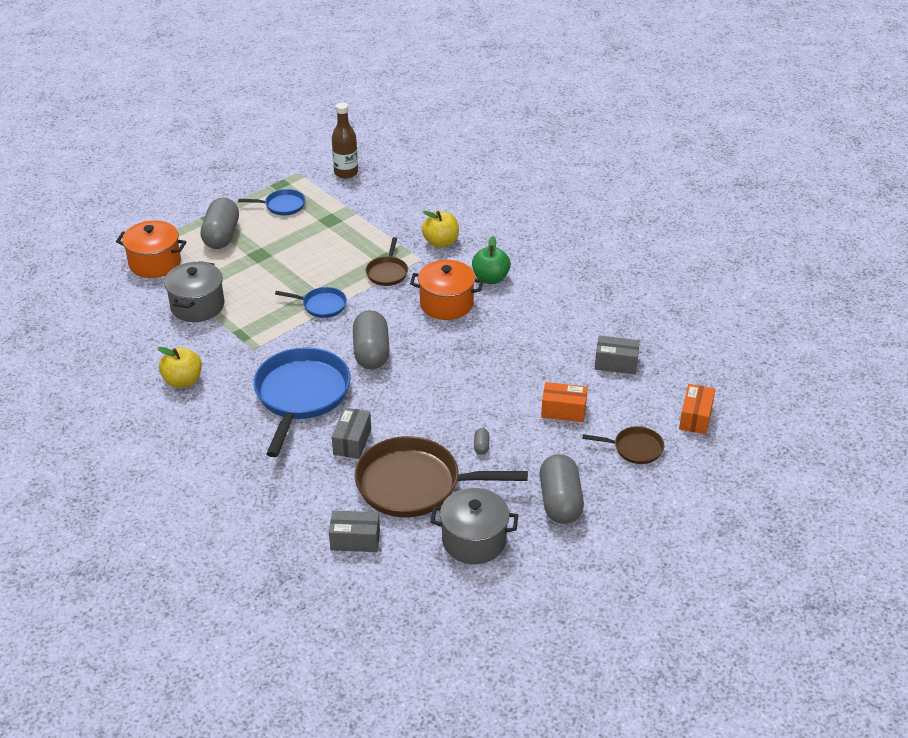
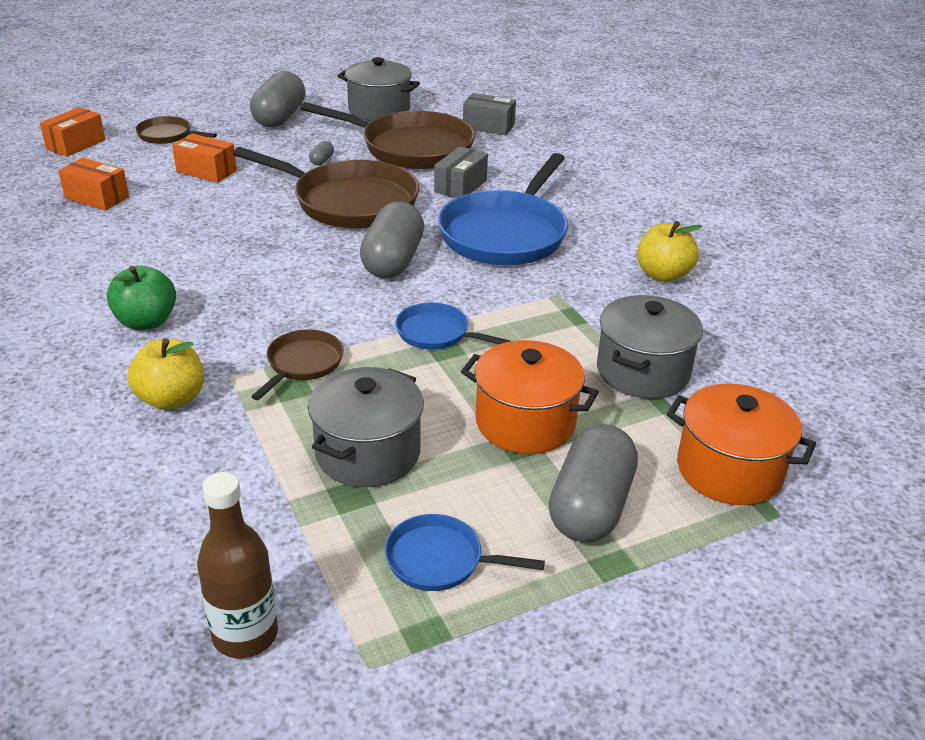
camera: 165 degrees left, 5 degrees down
orange pot [410,260,483,320] -> orange pot moved to [461,340,599,454]
grey box [595,335,640,374] -> orange box [58,158,129,211]
none -> brown pan [233,147,420,229]
none -> grey pot [308,367,424,487]

